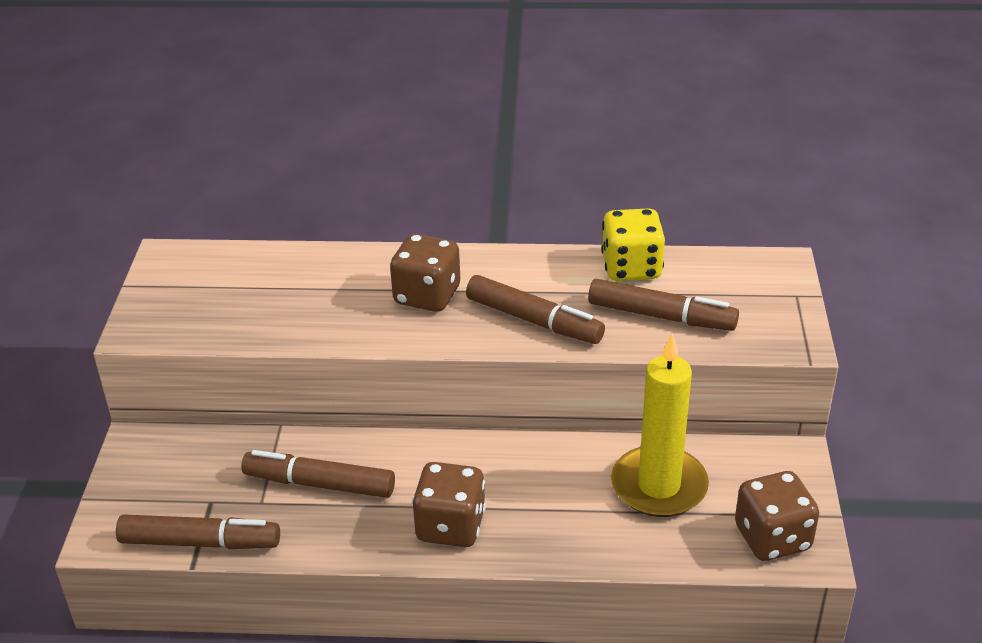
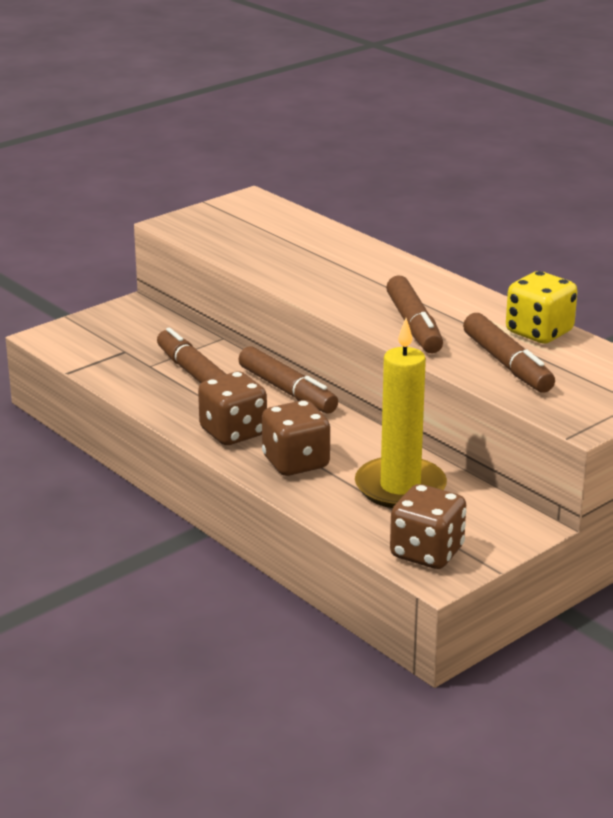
camera: 45 degrees right, 10 degrees down
brown marker [116,515,280,549] -> brown marker moved to [239,346,338,414]
brown dice [390,234,460,312] -> brown dice moved to [262,400,330,476]

